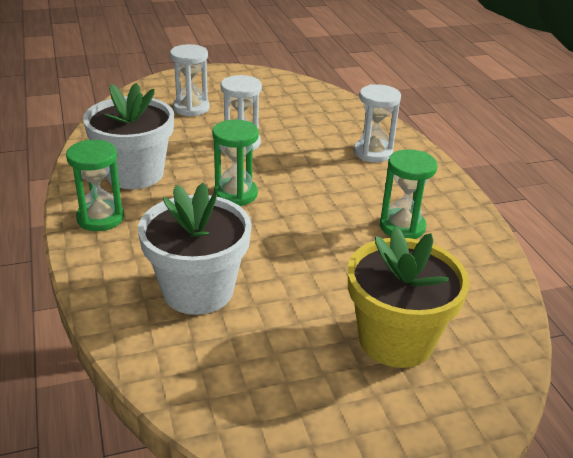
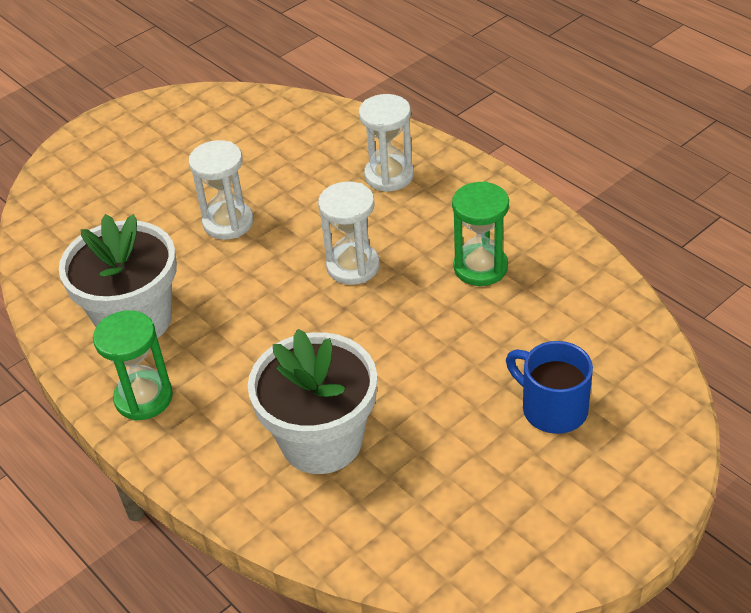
camera: 20 degrees left, 10 degrees up
white hourglass [170,44,210,117] -> white hourglass moved to [318,181,380,285]
green hourglass [212,120,259,206] -> none
yellow flower pot [348,227,469,368] -> blue mug [506,341,593,434]

